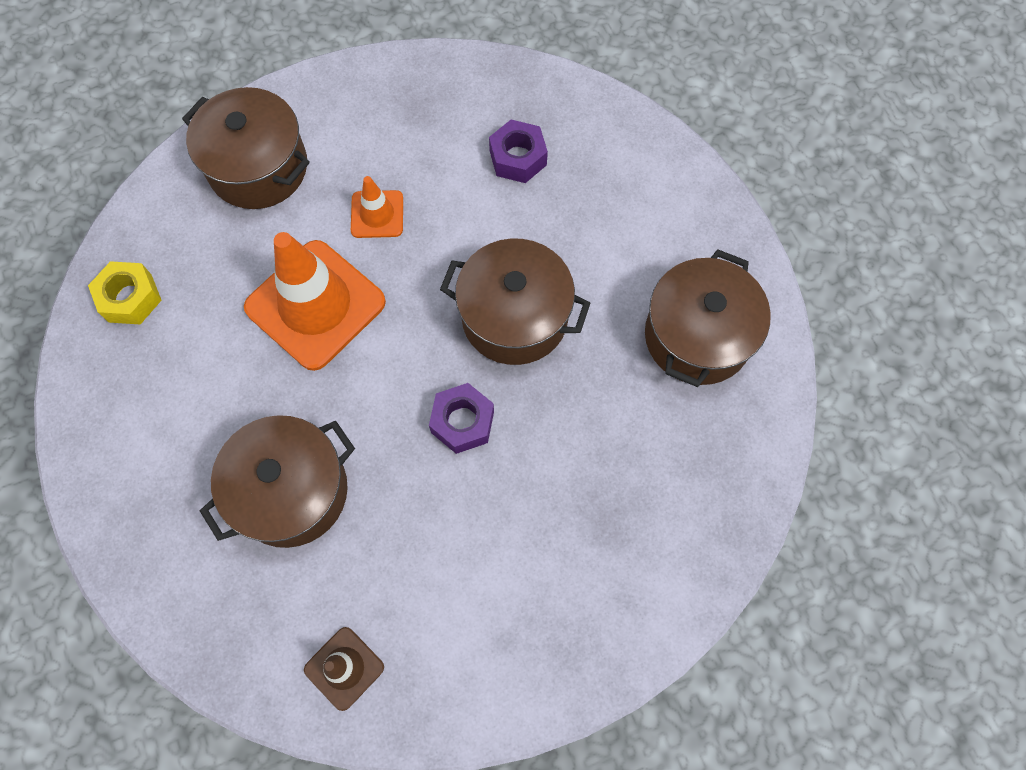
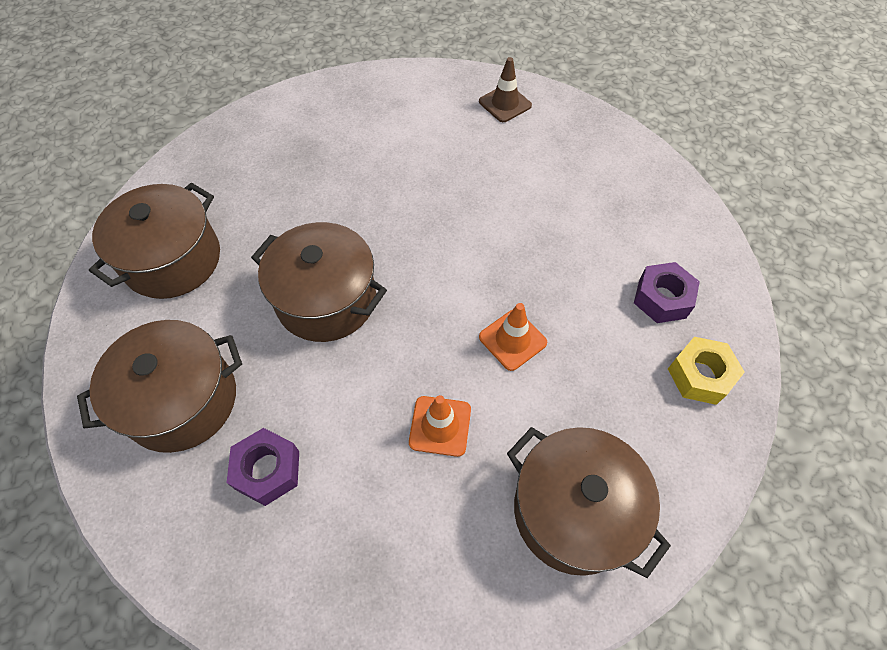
camera: 170 degrees left, 10 degrees down
brown pot [200,415,355,548] -> brown pot moved to [77,320,242,453]
orange traffic cone [244,232,386,371] -> orange traffic cone [479,303,547,371], size x0.50
purple nut [429,383,494,454] -> purple nut moved to [634,262,700,323]

